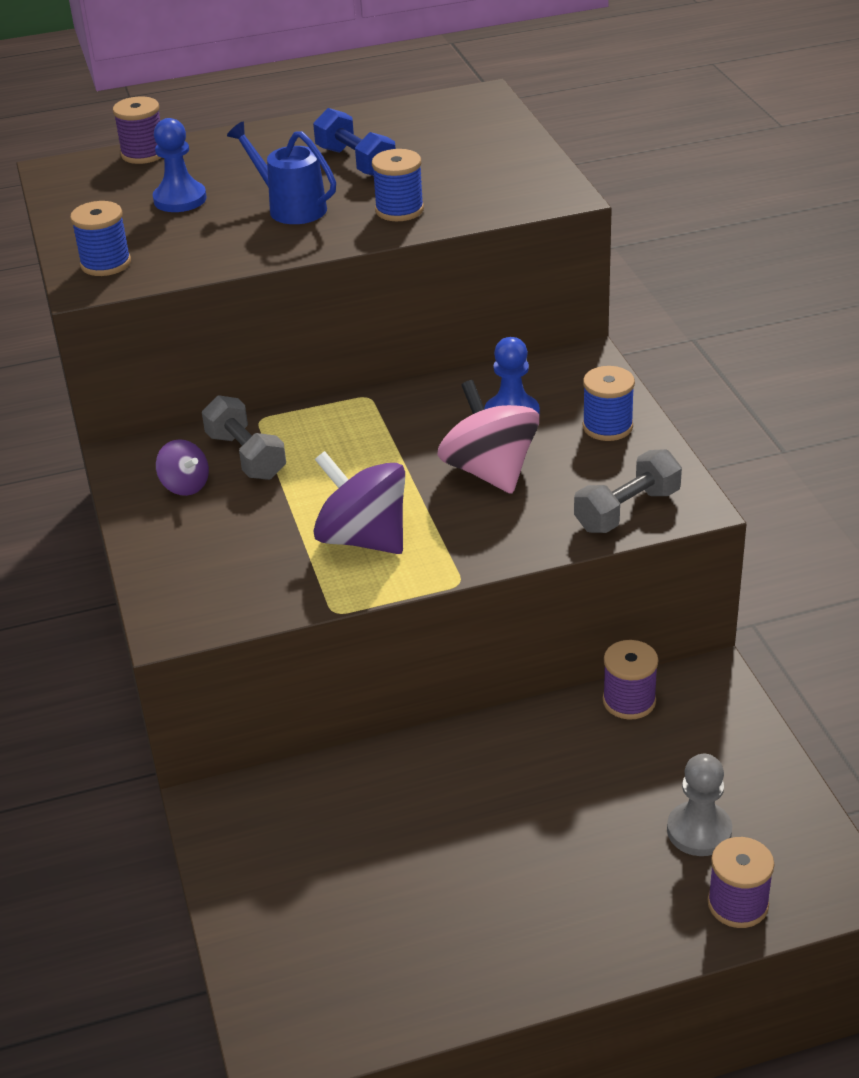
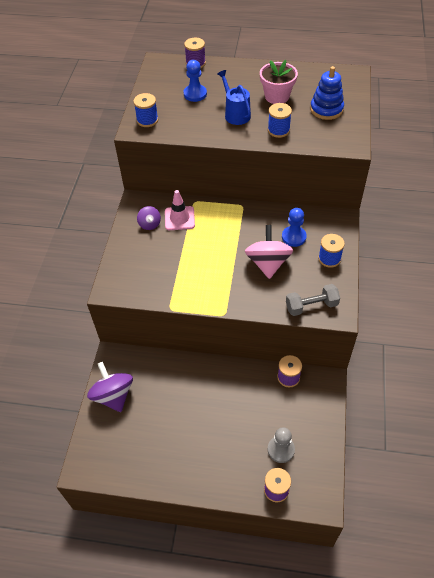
camera: 25 degrees right, 15 degrees up
grey dumbbell [202,395,286,480] -> pink traffic cone [165,190,195,230]
blue dumbbell [313,108,395,176] -> pink flower pot [260,60,298,104]
purple spinning top [313,451,405,554] -> purple spinning top moved to [87,362,133,412]
none -> blue stacking toy [310,66,344,120]

